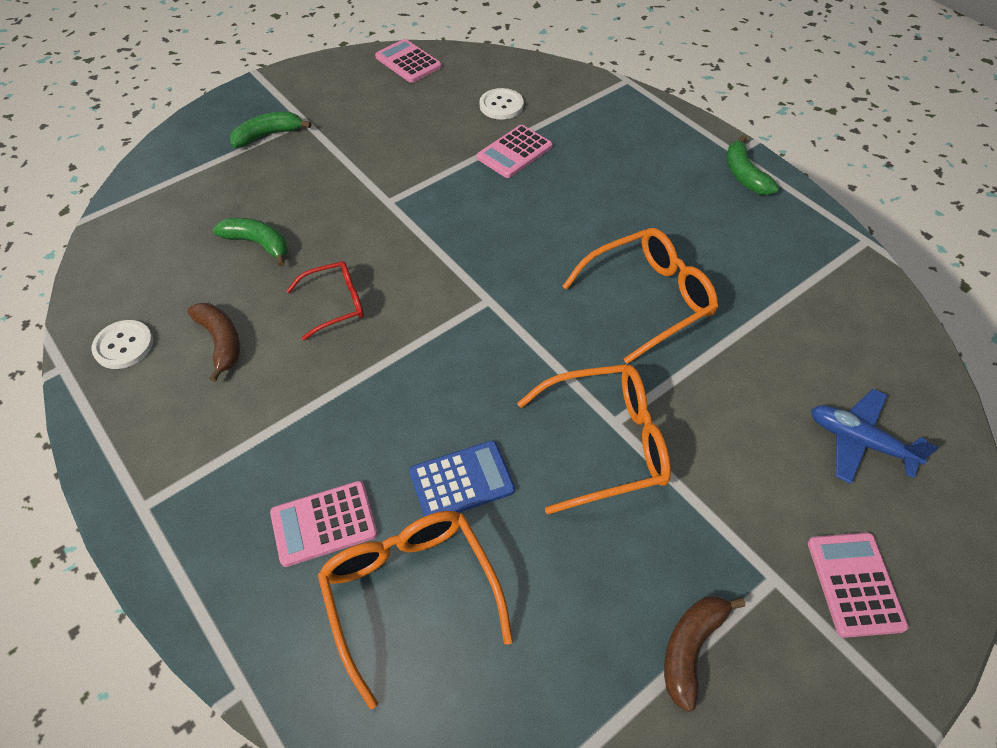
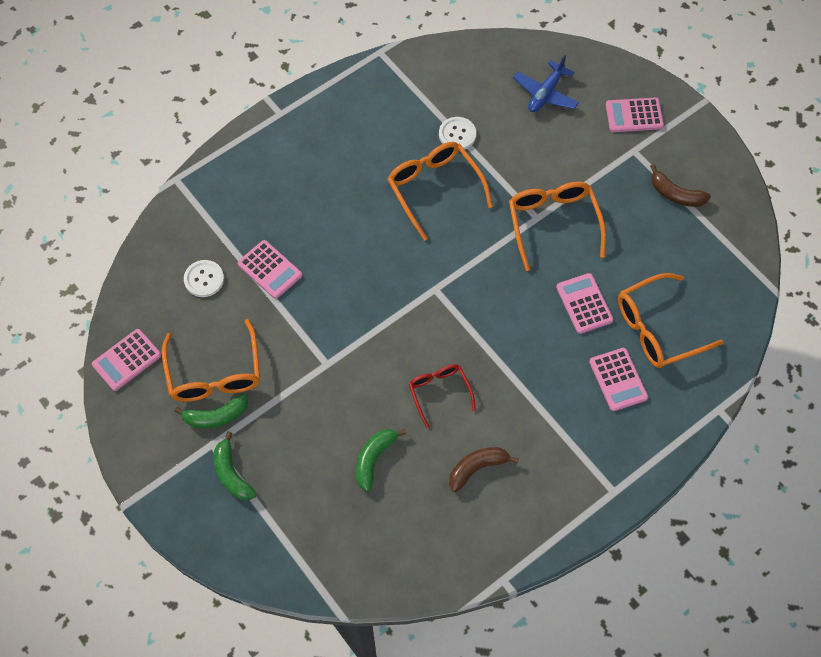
camera: 90 degrees left, 10 degrees up
white button [91,320,153,369] -> white button moved to [439,117,476,149]
blue calculator [409,441,515,517] -> pink calculator [556,273,613,334]
green banana [727,136,779,195] -> green banana moved to [174,393,248,429]
none -> orange glasses [162,319,260,402]

